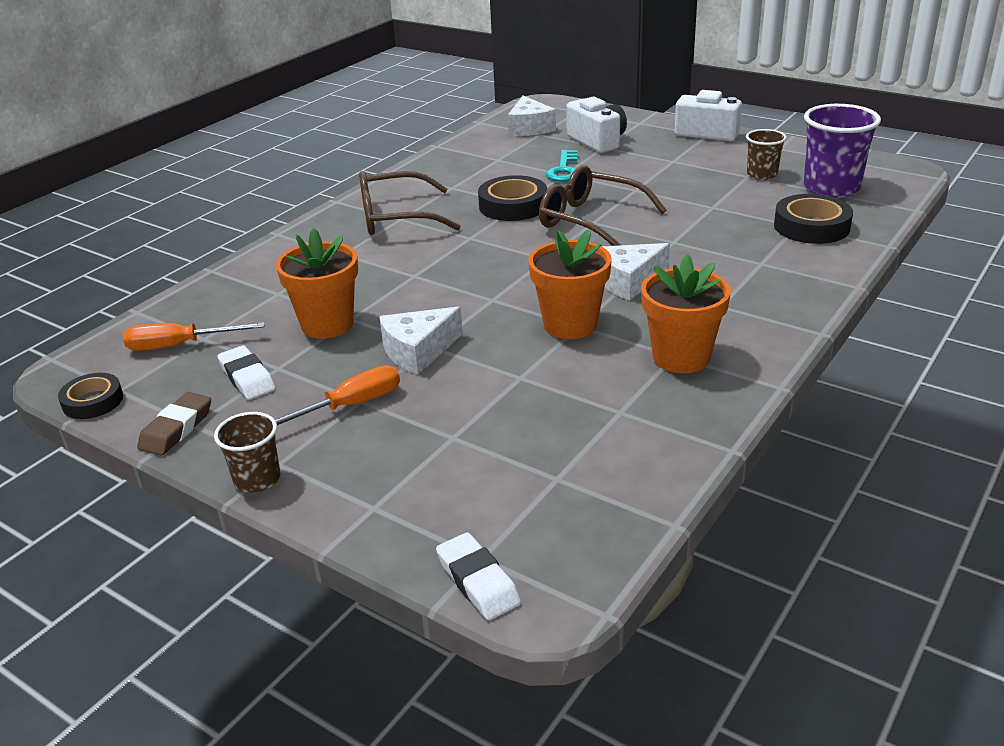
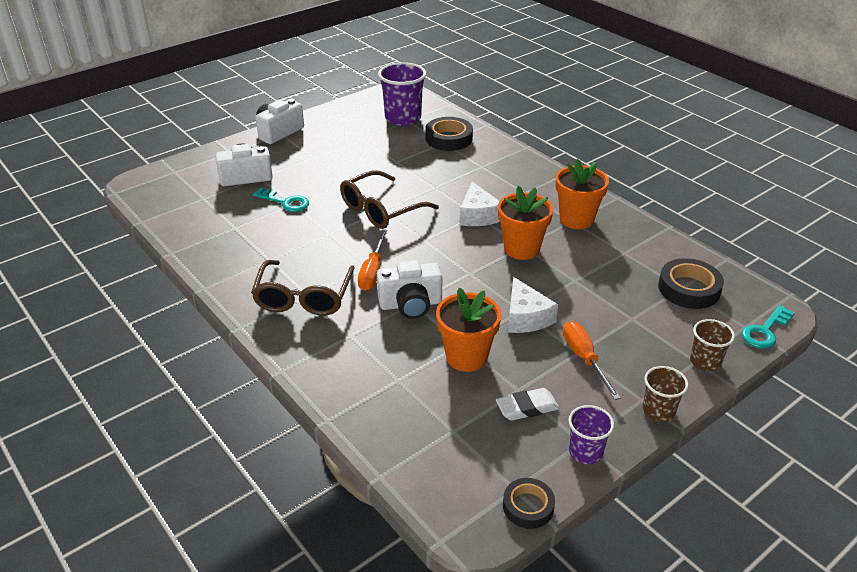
camera: 75 degrees left, 5 degrees up
orange screwdriver [123,322,265,351] -> orange screwdriver moved to [358,229,387,291]
brown eraser [137,392,211,456] -> purple cup [568,405,614,464]
white eraser [436,532,521,620] -> turquoise key [742,305,795,348]
black tape [478,175,547,221] -> black tape moved to [658,258,724,309]
white cheese [508,96,556,136] -> none
brown cup [746,129,787,180] -> brown cup moved to [690,319,735,372]
none -> white camera [377,260,442,319]

